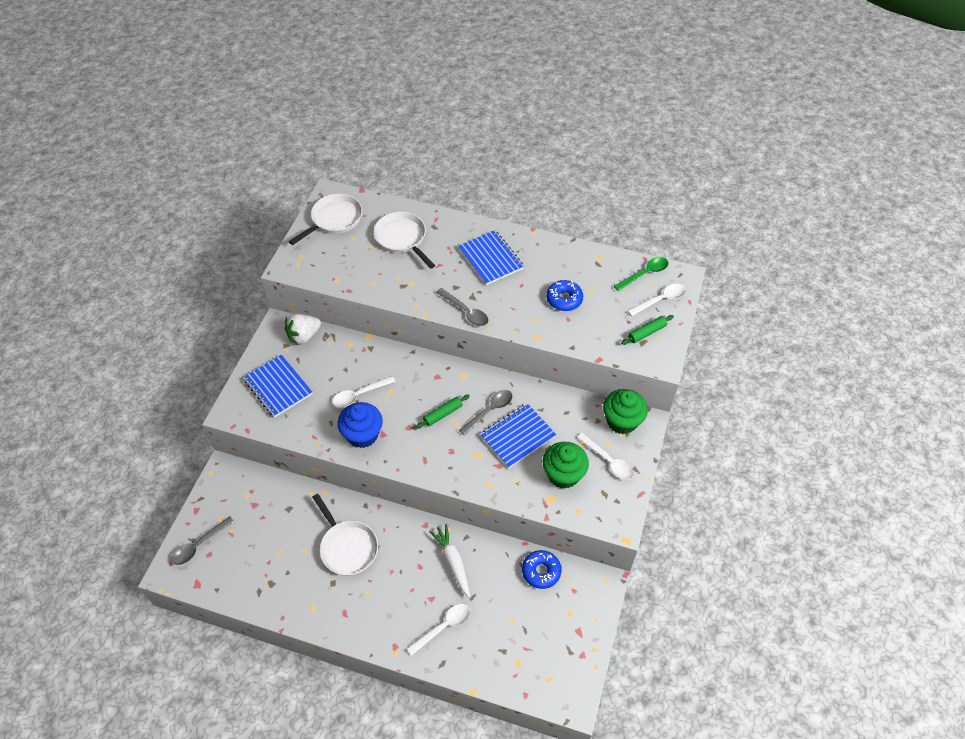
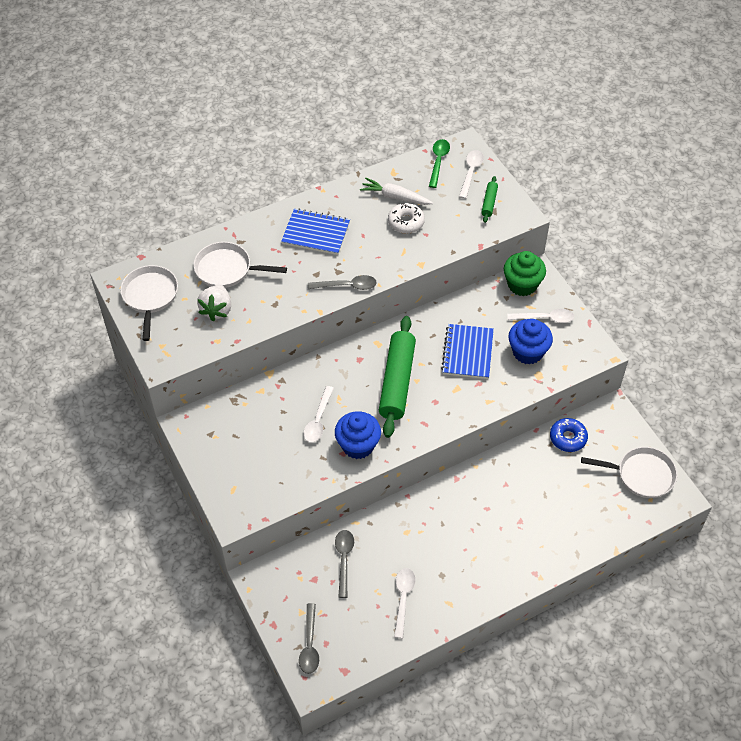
camera: 45 degrees left, 0 degrees up
blue notebook [243,355,313,418] -> none
white strawberry [285,314,321,345] -> white strawberry moved to [197,285,231,321]
white pan [312,494,378,576] -> white pan moved to [581,447,677,498]
white spoon [407,604,470,655] -> white spoon moved to [394,568,415,638]
green rolling pin [416,394,470,429] -> green rolling pin [379,316,416,438], size x2.20
white carrot [429,524,470,598] -> white carrot moved to [360,178,433,205]
grey spoon [459,390,513,436] -> grey spoon moved to [335,530,354,598]
green cupcake [543,442,589,489] -> blue cupcake [508,319,553,365]
blue donut [546,280,583,311] -> white donut [388,203,425,234]

